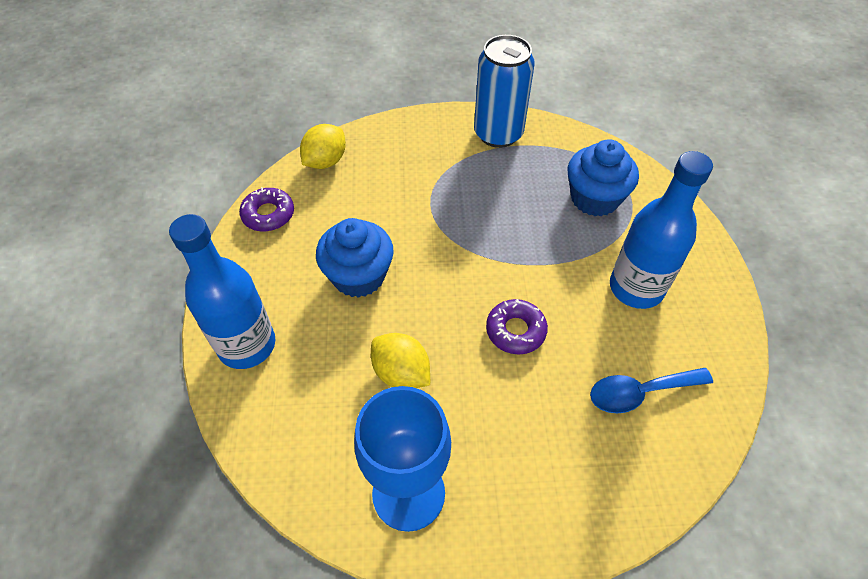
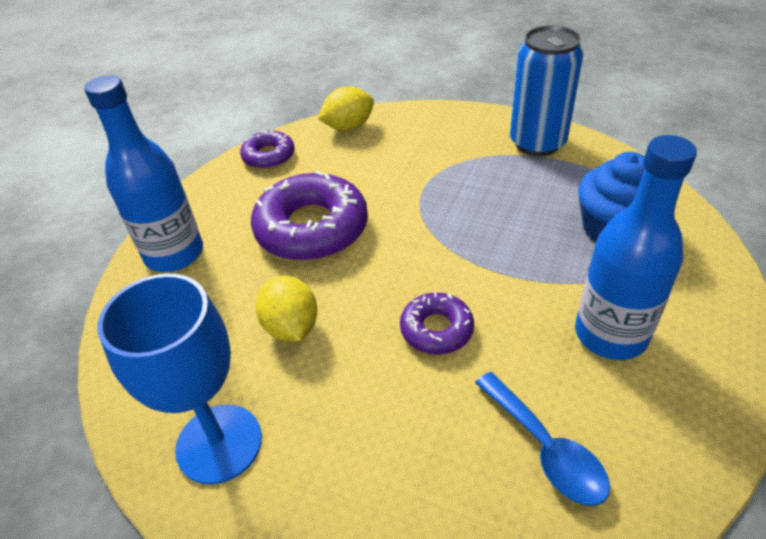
camera: 30 degrees right, 10 degrees down
blue cupcake [316,218,394,298] -> purple donut [251,171,368,261]
blue spoon [590,368,713,414] -> blue spoon turned 135 degrees counterclockwise [475,372,610,506]

